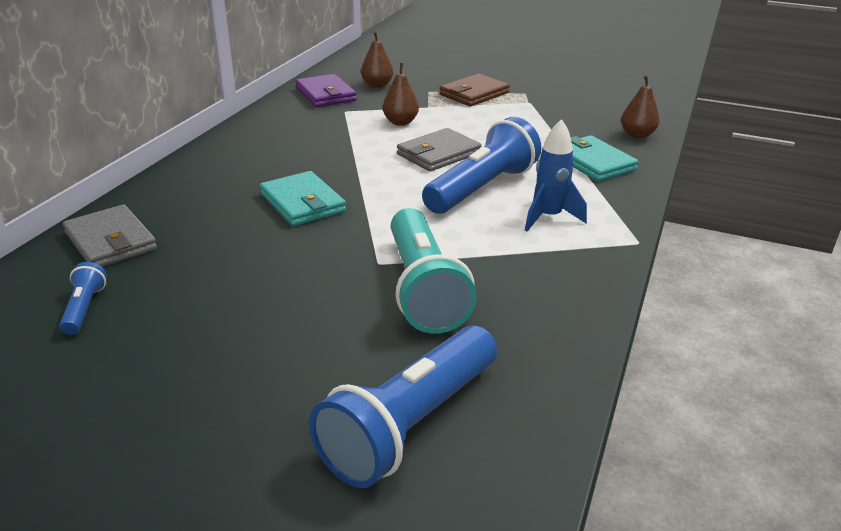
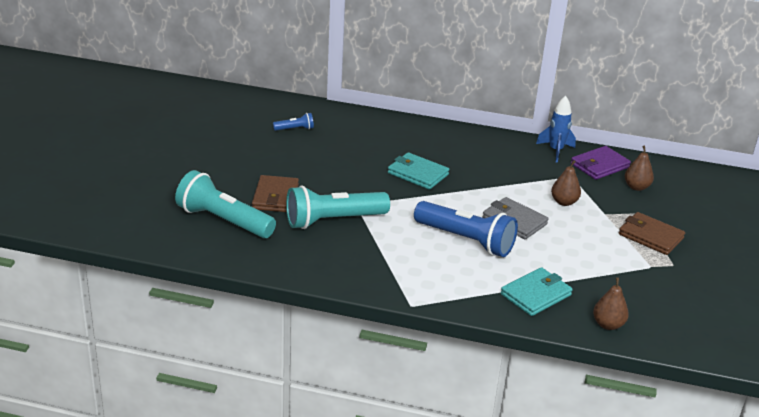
camera: 80 degrees right, 0 degrees up
grey wallet [63,204,157,267] -> none
turquoise wallet [260,171,346,226] -> turquoise wallet turned 75 degrees clockwise [388,152,449,190]
blue flashlight [309,325,497,488] -> turquoise flashlight [175,170,276,238]
blue rocket [525,119,587,231] -> blue rocket moved to [536,96,576,163]
none -> brown wallet [252,175,299,212]

